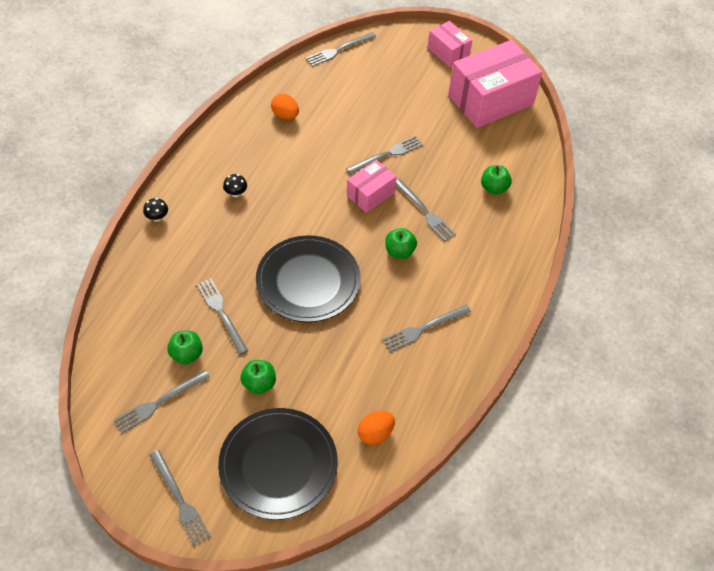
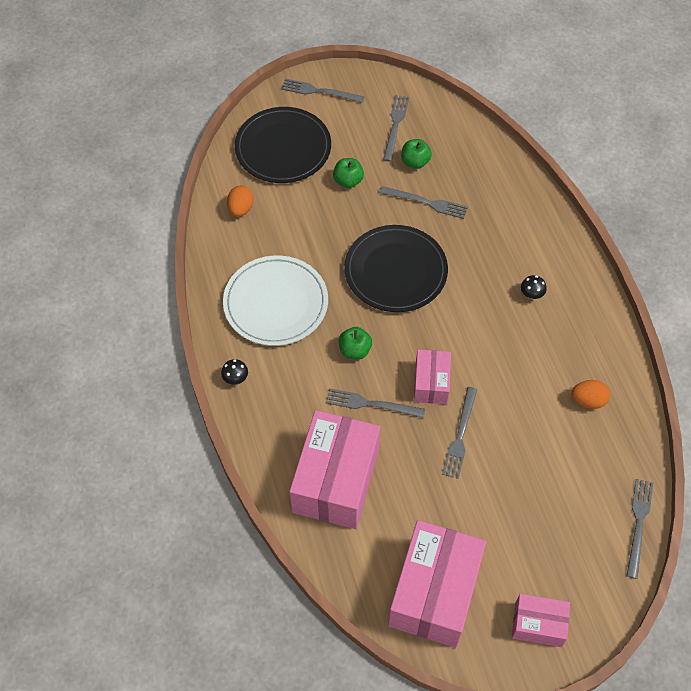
camera: 140 degrees right, 5 degrees up
black mushroom [143,198,168,222] -> black mushroom moved to [221,359,248,385]
grey fork [382,305,471,352] -> white plate [223,255,328,346]
green apple [481,165,512,195] -> pink box [289,410,380,529]

